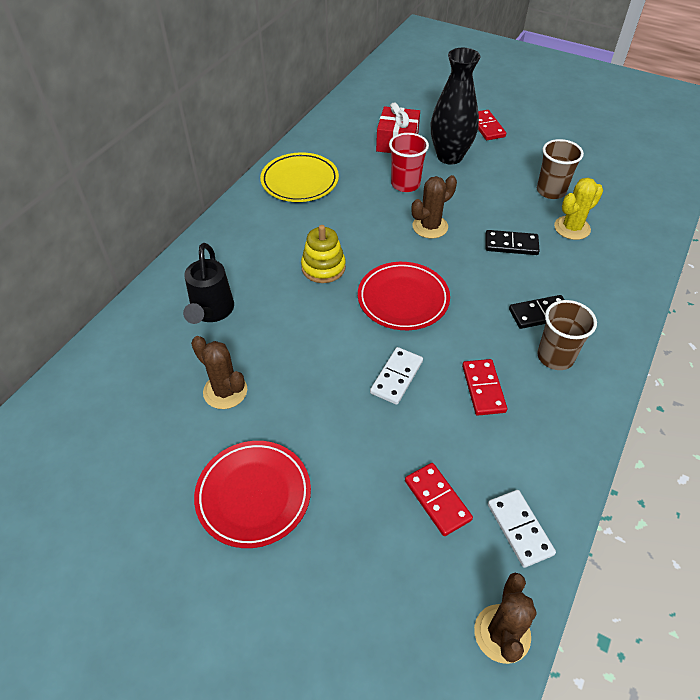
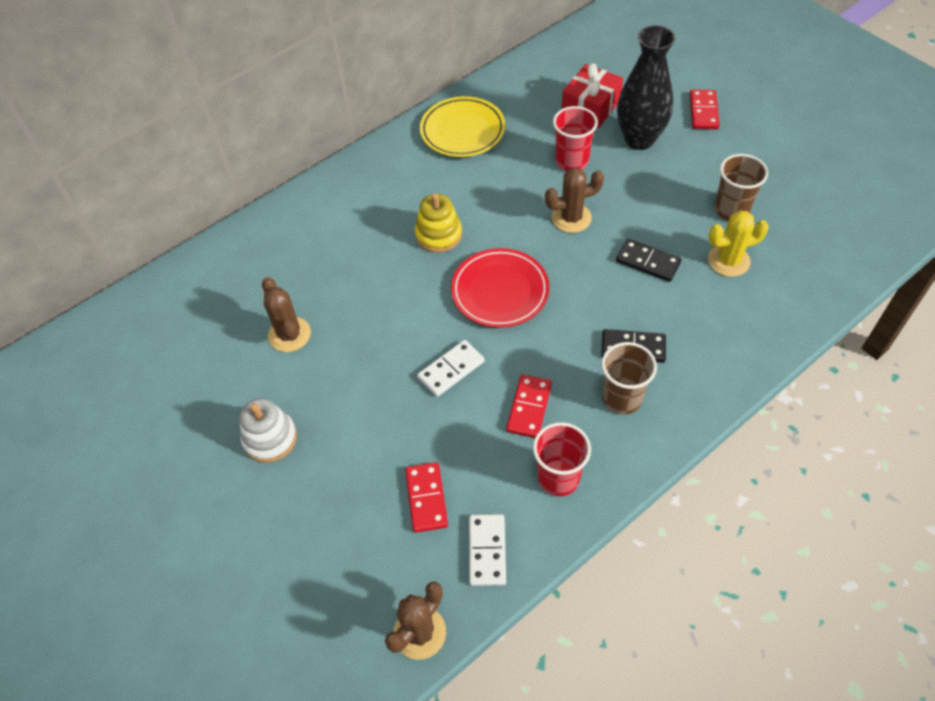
camera: 25 degrees right, 5 degrees up
black watering can [183,243,234,324] -> none
red plate [194,441,311,548] -> white stacking toy [240,398,297,463]
none -> red cup [533,422,591,496]

